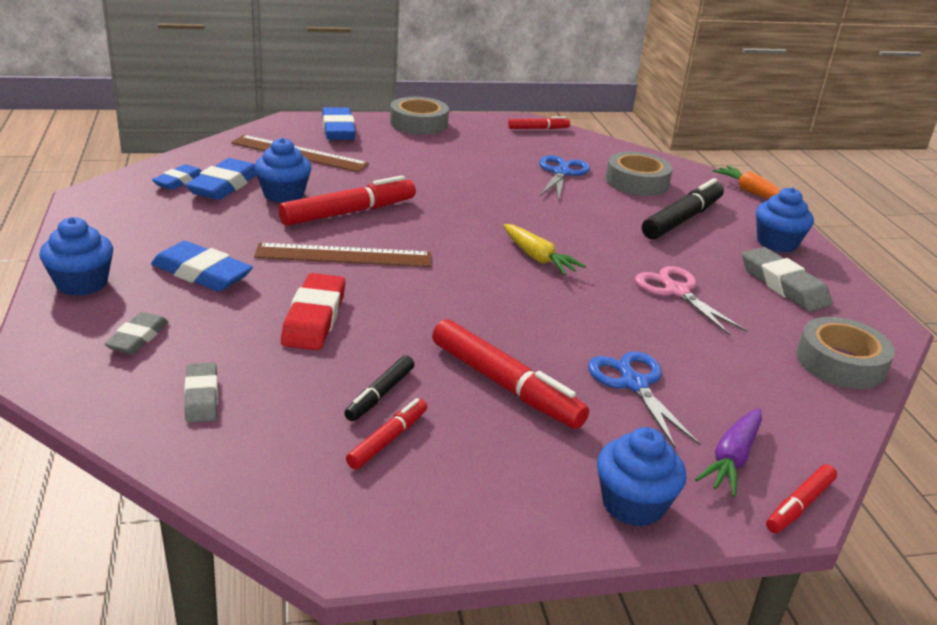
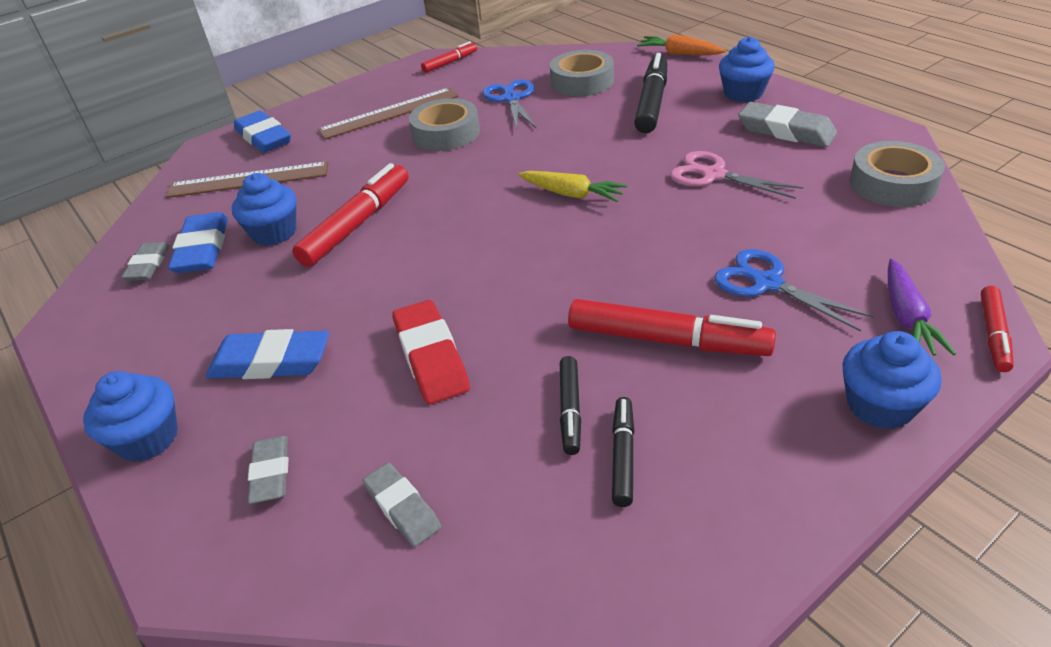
camera: 20 degrees left, 10 degrees up
blue eraser [152,164,202,190] -> grey eraser [121,242,170,281]
brown ruler [254,243,431,267] -> brown ruler moved to [318,88,459,140]
red marker [346,398,427,469] -> black marker [612,397,635,507]
grey tape [390,97,449,135] -> grey tape moved to [409,98,480,151]

